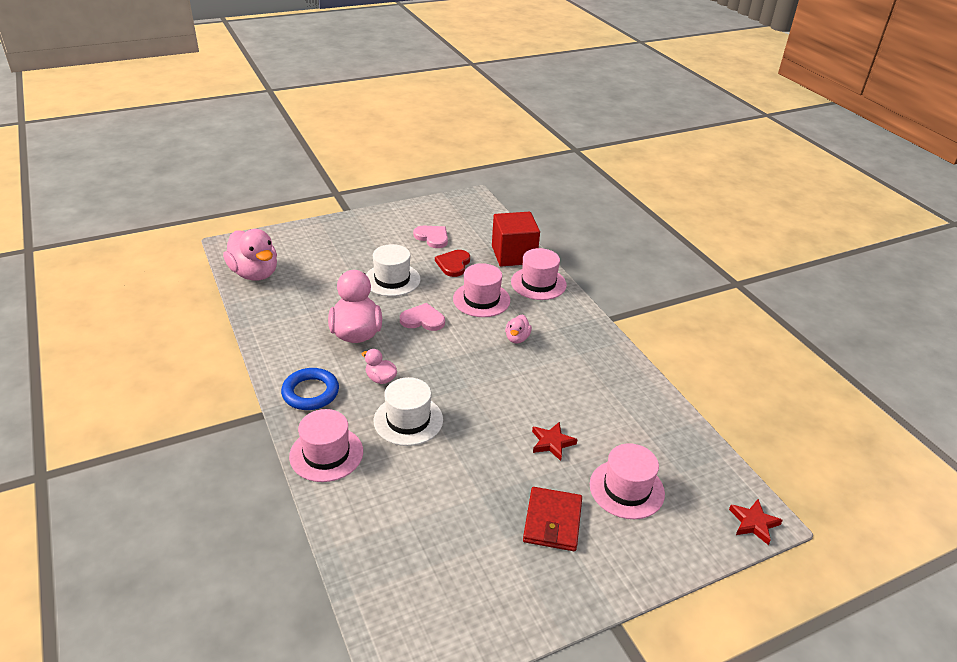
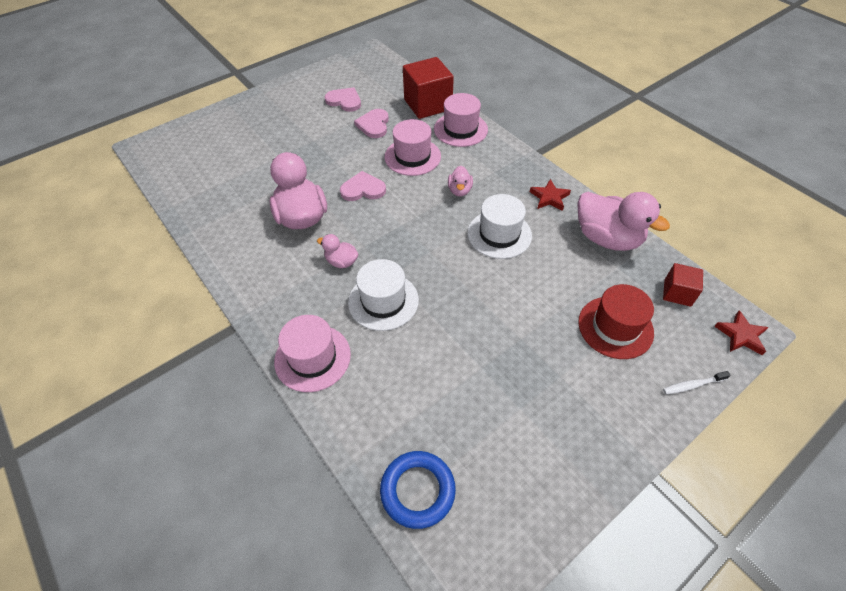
camera: 10 degrees left, 15 degrees up
pink duck [223,229,277,280] -> pink duck moved to [578,192,670,251]
blue ring [281,368,339,410] -> blue ring moved to [380,451,456,529]
white hat [366,244,420,296] -> white hat moved to [467,194,532,259]
red heart [435,250,470,277] -> pink heart [354,109,389,138]
red wallet [523,487,582,551] -> none
red star [532,422,578,461] -> red star moved to [530,179,571,211]
pink hat [590,443,665,519] -> red hat [578,284,654,359]
none -> red cube [663,263,703,307]
none -> white toothbrush [663,371,731,394]

